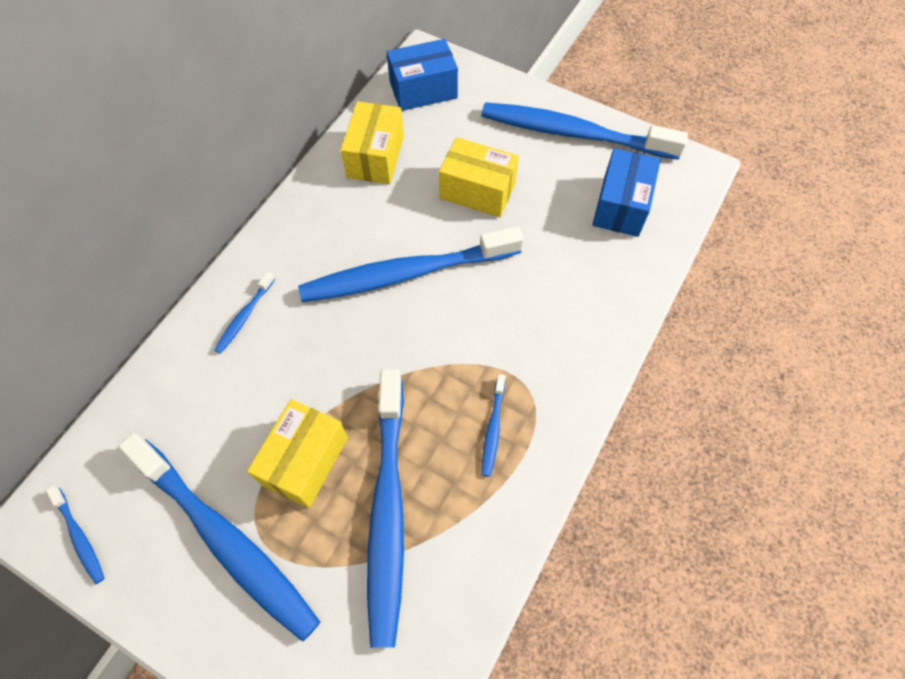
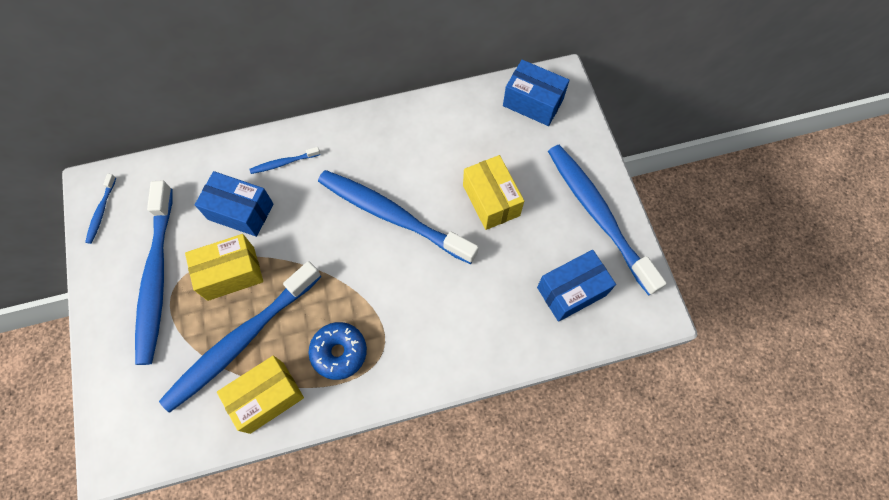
camera: 45 degrees right, 5 degrees up
yellow box [341,101,404,184] -> yellow box moved to [217,356,304,434]
blue toothbrush [482,374,506,477] -> blue donut [308,322,367,380]
none -> blue box [195,171,274,237]

